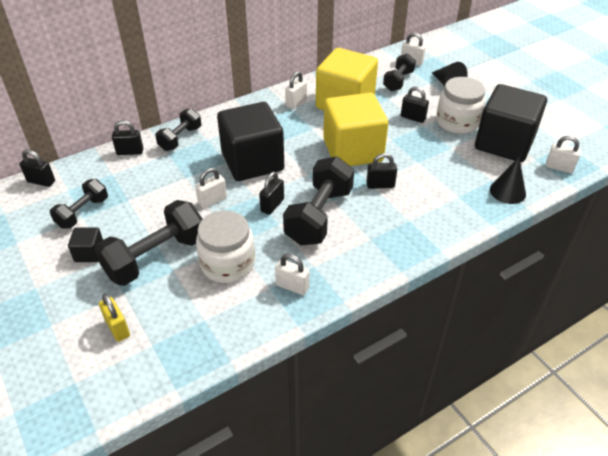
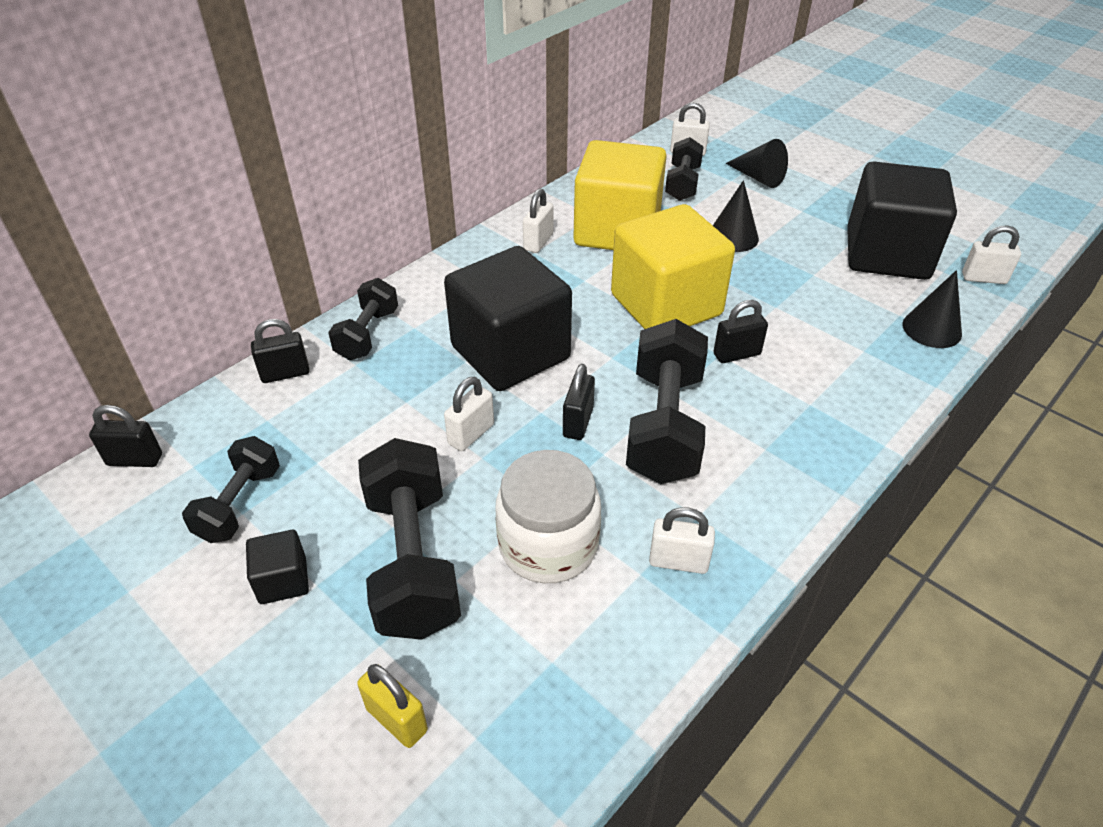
camera: 15 degrees left, 0 degrees up
black dumbbell [94,200,203,286] -> black dumbbell turned 45 degrees counterclockwise [358,438,461,640]
black padlock [401,87,429,123] -> black cone [713,180,759,252]
white jar [436,77,486,134] -> none

